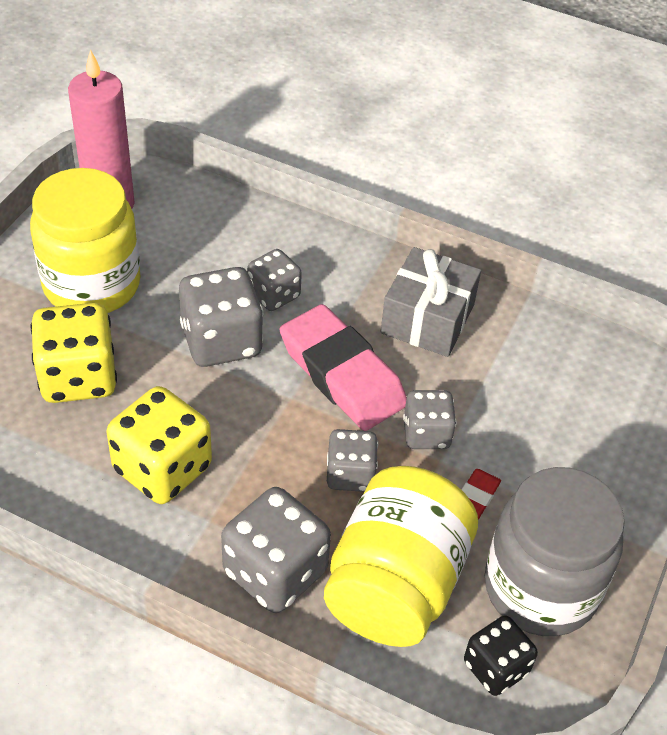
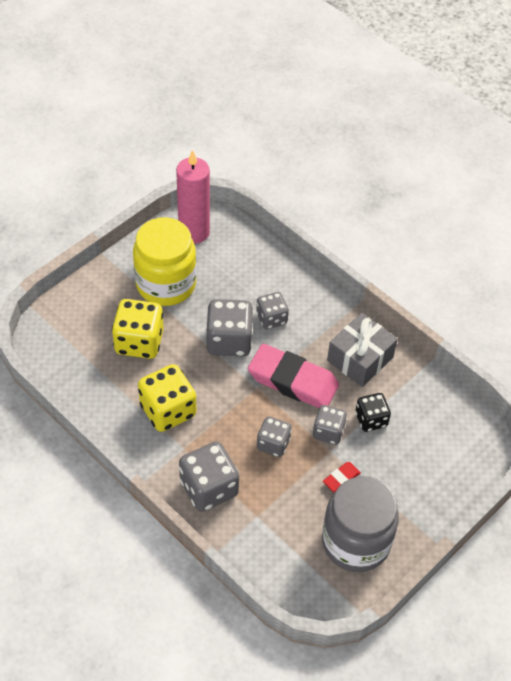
camera: 20 degrees right, 5 degrees up
pink eraser [280,304,407,431] -> pink eraser turned 45 degrees counterclockwise [248,344,339,408]
yellow jar [324,466,478,647] -> none
black dice [464,615,538,696] -> black dice moved to [355,393,391,432]

